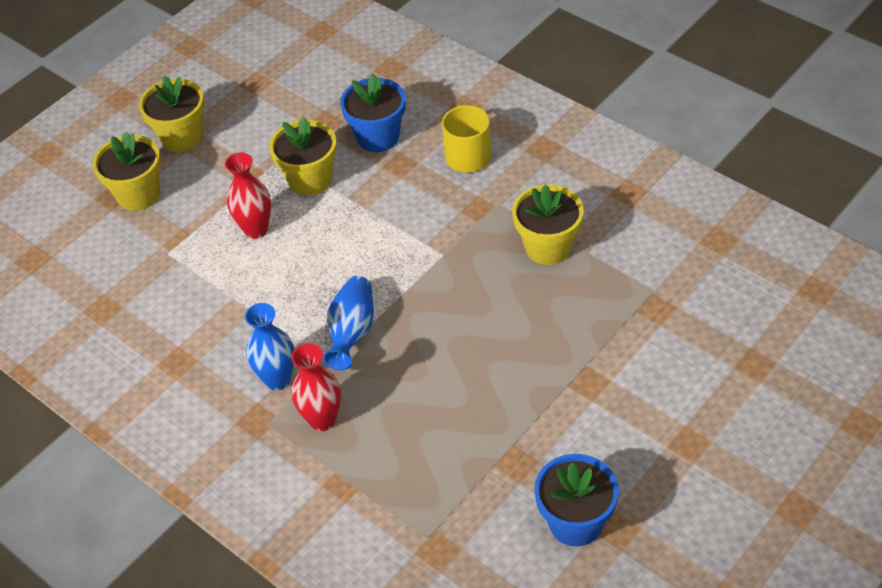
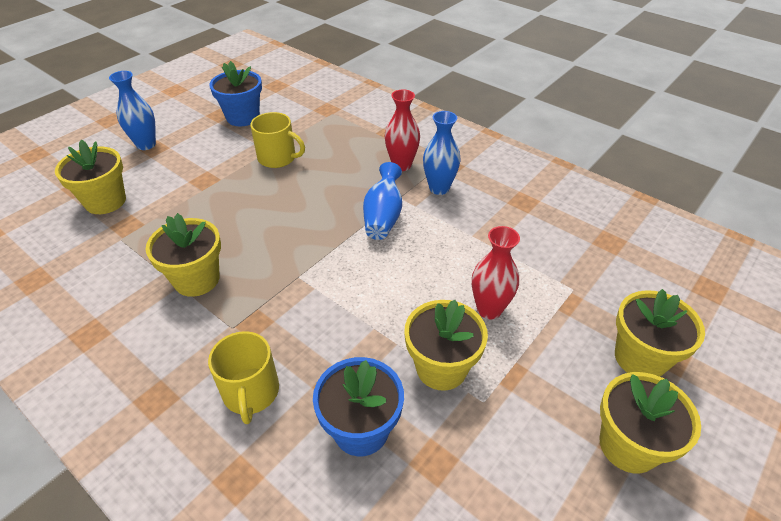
camera: 175 degrees right, 5 degrees down
none -> yellow flower pot [55,140,126,214]
none -> blue vase [109,71,156,150]
none -> yellow mug [250,112,305,168]

